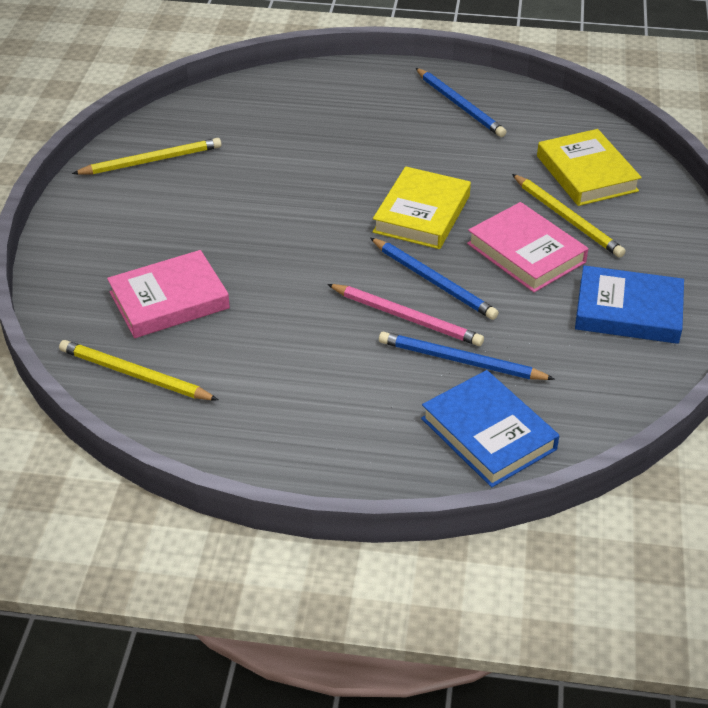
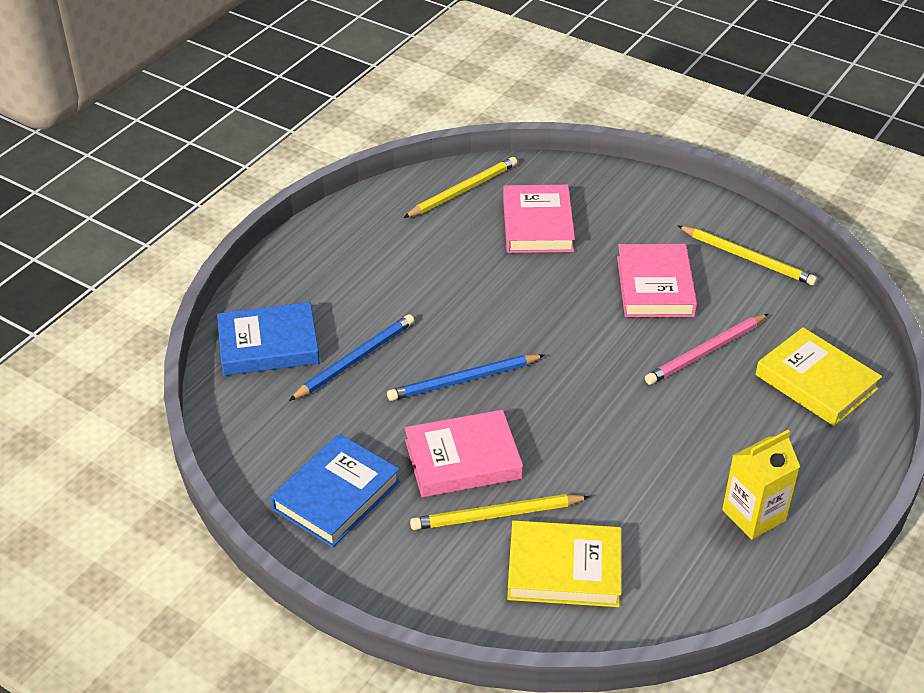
camera: 115 degrees right, 0 degrees up
yellow pencil [72,138,222,175] -> yellow pencil turned 60 degrees counterclockwise [678,226,817,286]
pink pencil [327,284,484,346] -> pink pencil moved to [645,314,768,385]
yellow book [373,166,471,249] -> yellow book moved to [755,327,882,426]
blue pencil [416,68,506,137] -> yellow carton [722,430,800,540]
none -> pink book [617,244,697,317]

